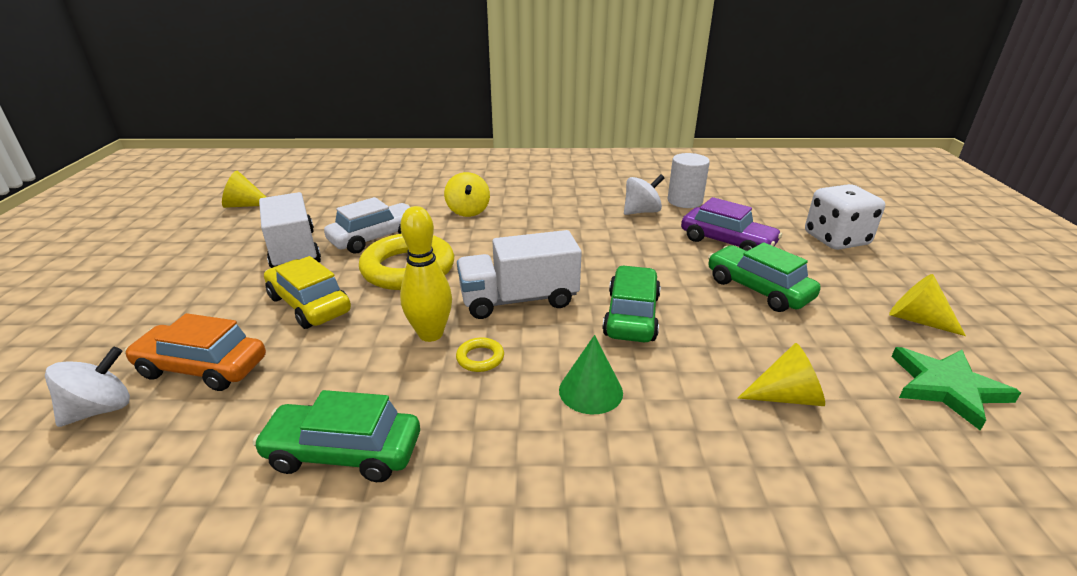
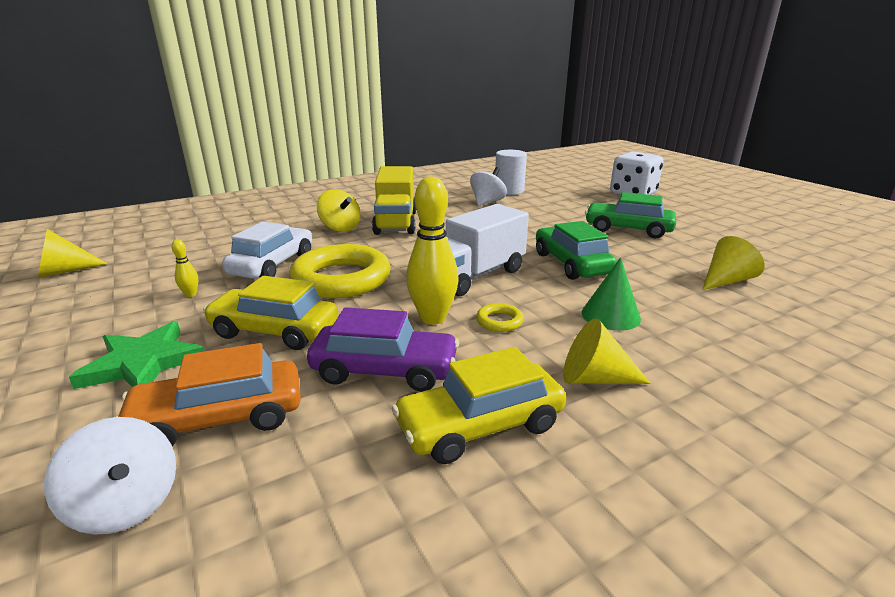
camera: 30 degrees left, 5 degrees down
white spinning top [45,347,130,427] -> white spinning top turned 120 degrees clockwise [44,417,176,534]
green car [253,390,420,482] -> yellow car [392,347,566,464]
white truck [259,192,321,268] -> yellow bowling pin [172,239,198,297]
purple car [681,197,782,251] -> purple car moved to [307,307,459,392]
yellow cone [889,274,966,336] -> yellow cone moved to [563,318,651,384]
green star [891,347,1021,430] -> green star moved to [69,321,204,389]
none -> yellow truck [372,166,417,235]

